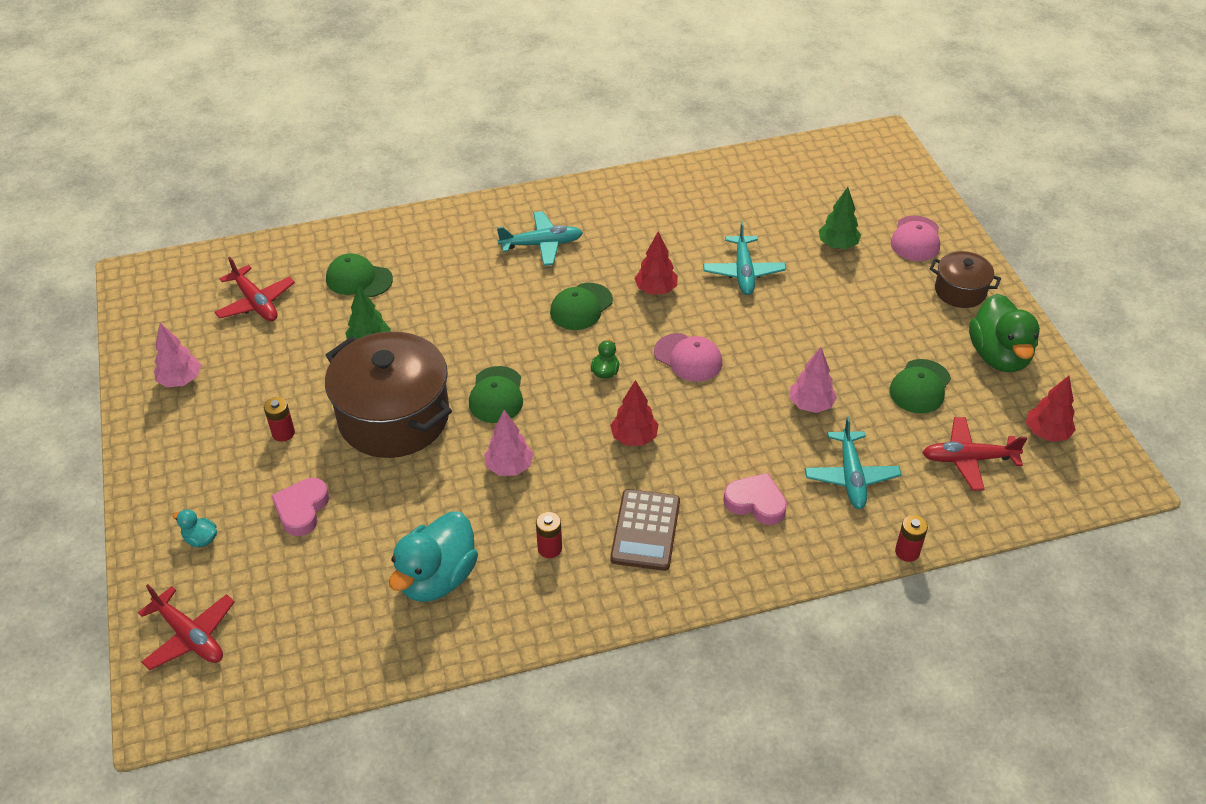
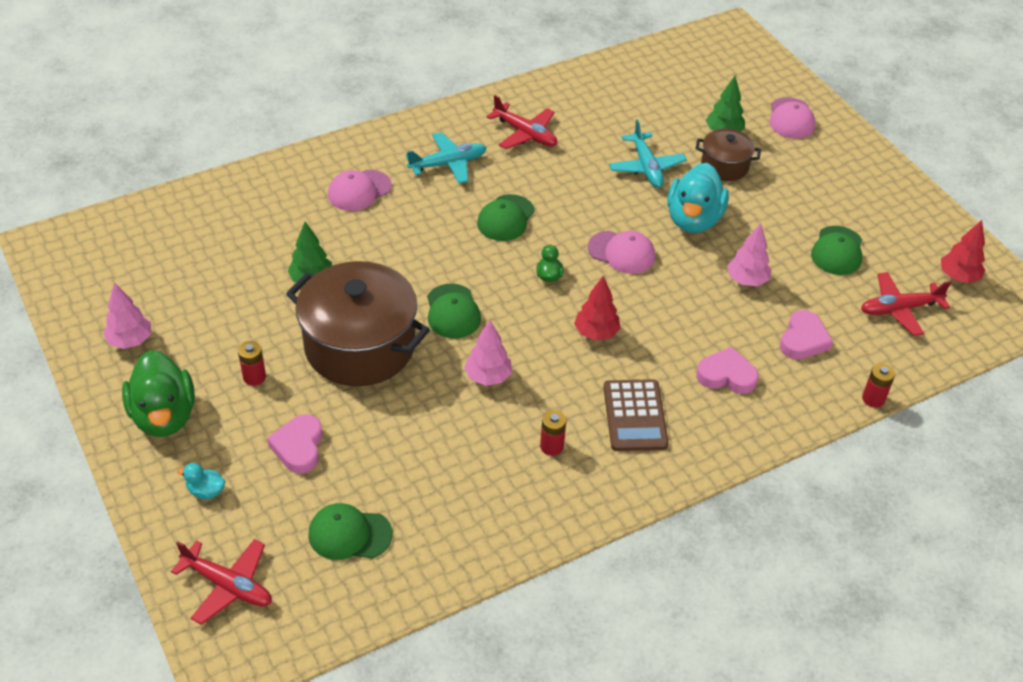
camera: 15 degrees left, 0 degrees up
red plane [215,257,295,321] -> red plane moved to [487,95,557,149]
green cap [326,253,393,297] -> green cap moved to [308,503,392,560]
turquoise duck [389,511,478,602] -> turquoise duck moved to [667,163,729,233]
red tree [634,232,678,295] -> none
turquoise plane [805,416,901,509] -> pink heart [780,310,833,360]
brown pot [930,251,1001,308] -> brown pot moved to [696,129,761,181]
green duck [969,294,1040,372] -> green duck moved to [122,350,195,437]
none -> pink cap [328,170,392,211]

